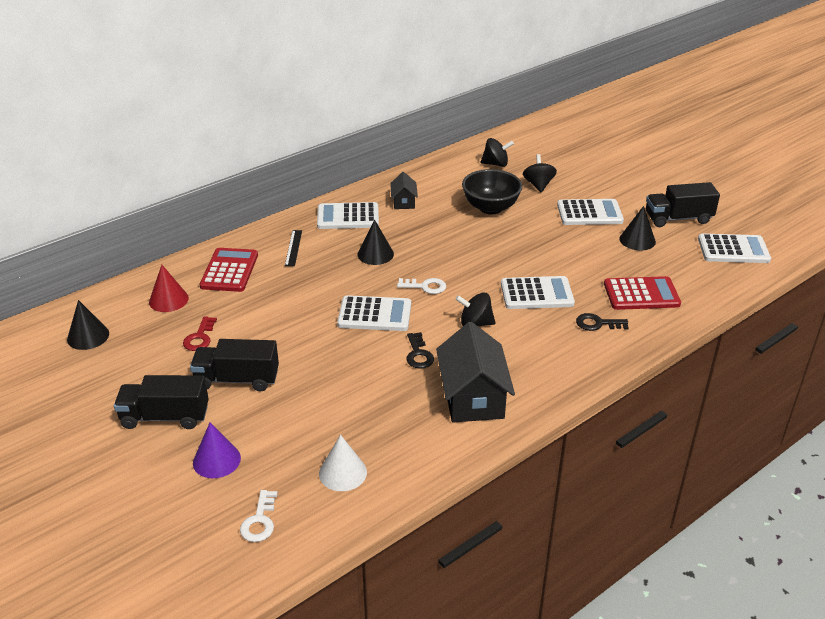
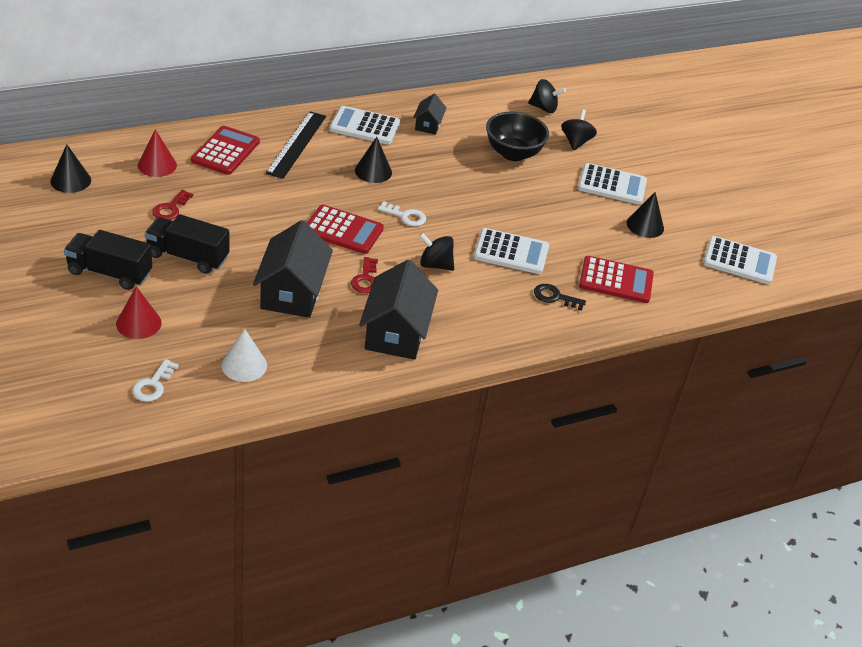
camera: 10 degrees right, 5 degrees up
purple cone [193,423,241,478] -> red cone [116,286,162,339]
black ruler [285,230,302,266] -> black ruler [266,112,326,179], size x1.82
white calculator [337,295,411,331] -> red calculator [307,205,384,254]
black key [406,332,434,369] -> red key [351,257,378,293]
black truck [646,182,720,227] -> none
none -> black house [253,220,333,318]

